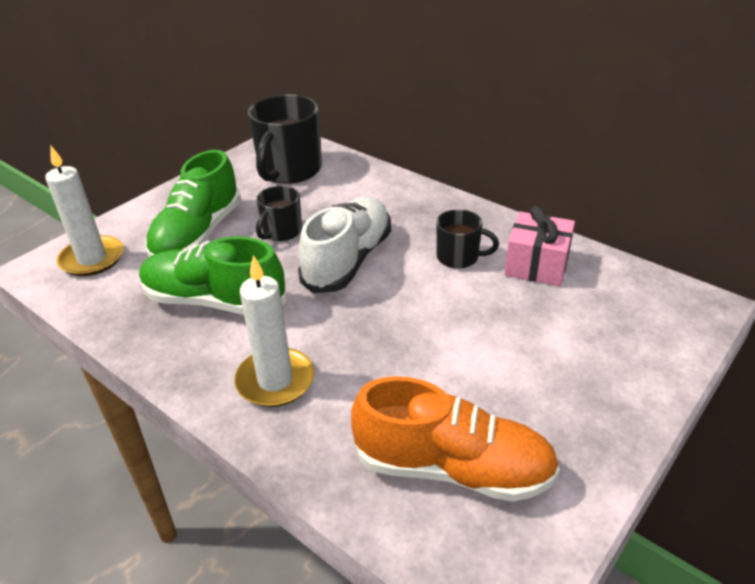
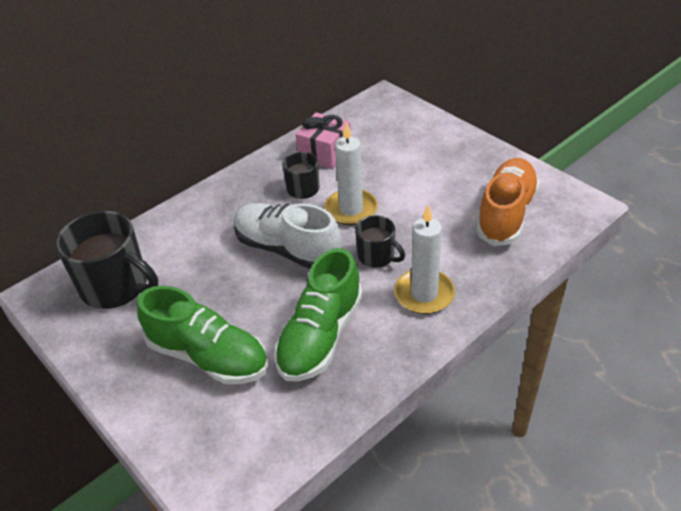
camera: 80 degrees left, 5 degrees up
white candle [45,146,123,276] -> white candle moved to [324,122,378,225]
black mug [256,186,302,241] -> black mug moved to [355,215,405,268]

